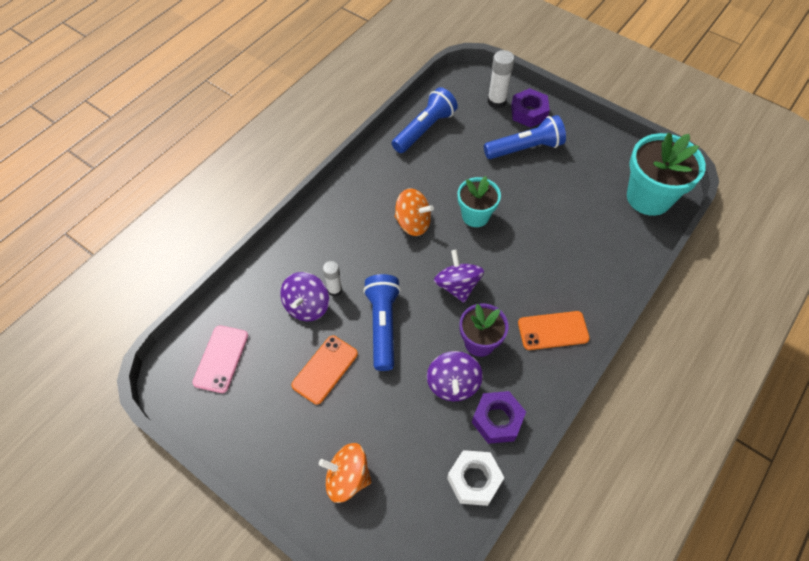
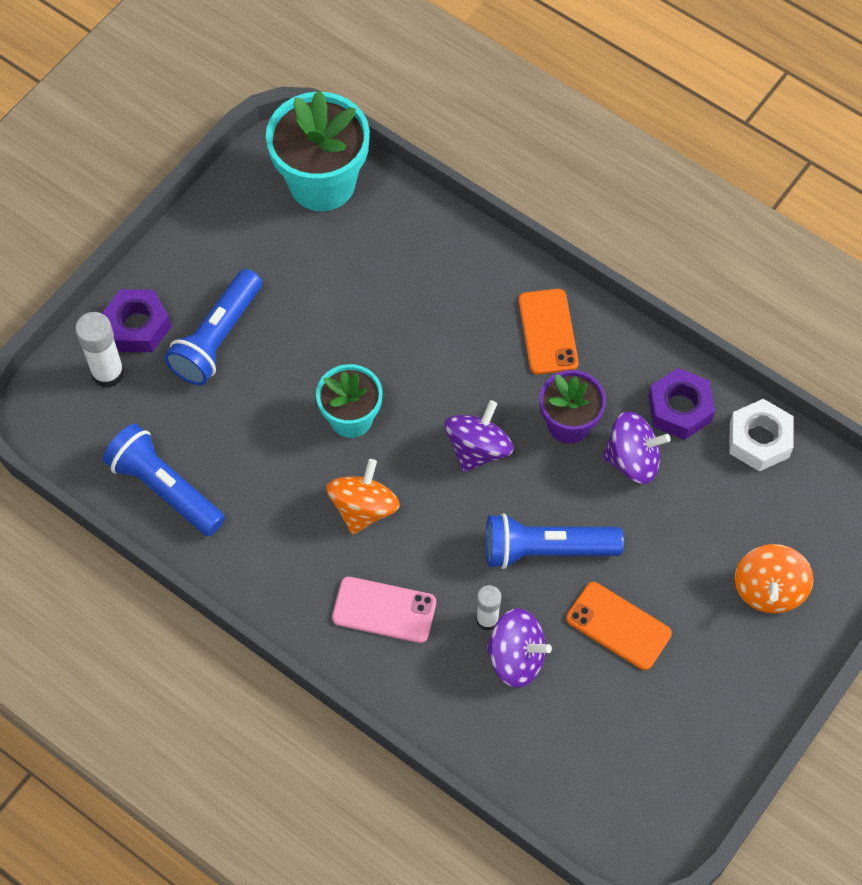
camera: 90 degrees left, 5 degrees up
pink phone [192,325,248,393] -> pink phone moved to [332,577,436,643]
purple spinning top [434,250,484,303] -> purple spinning top turned 135 degrees clockwise [445,400,514,472]
blue flashlight [484,115,566,159] -> blue flashlight turned 135 degrees counterclockwise [164,269,262,385]

